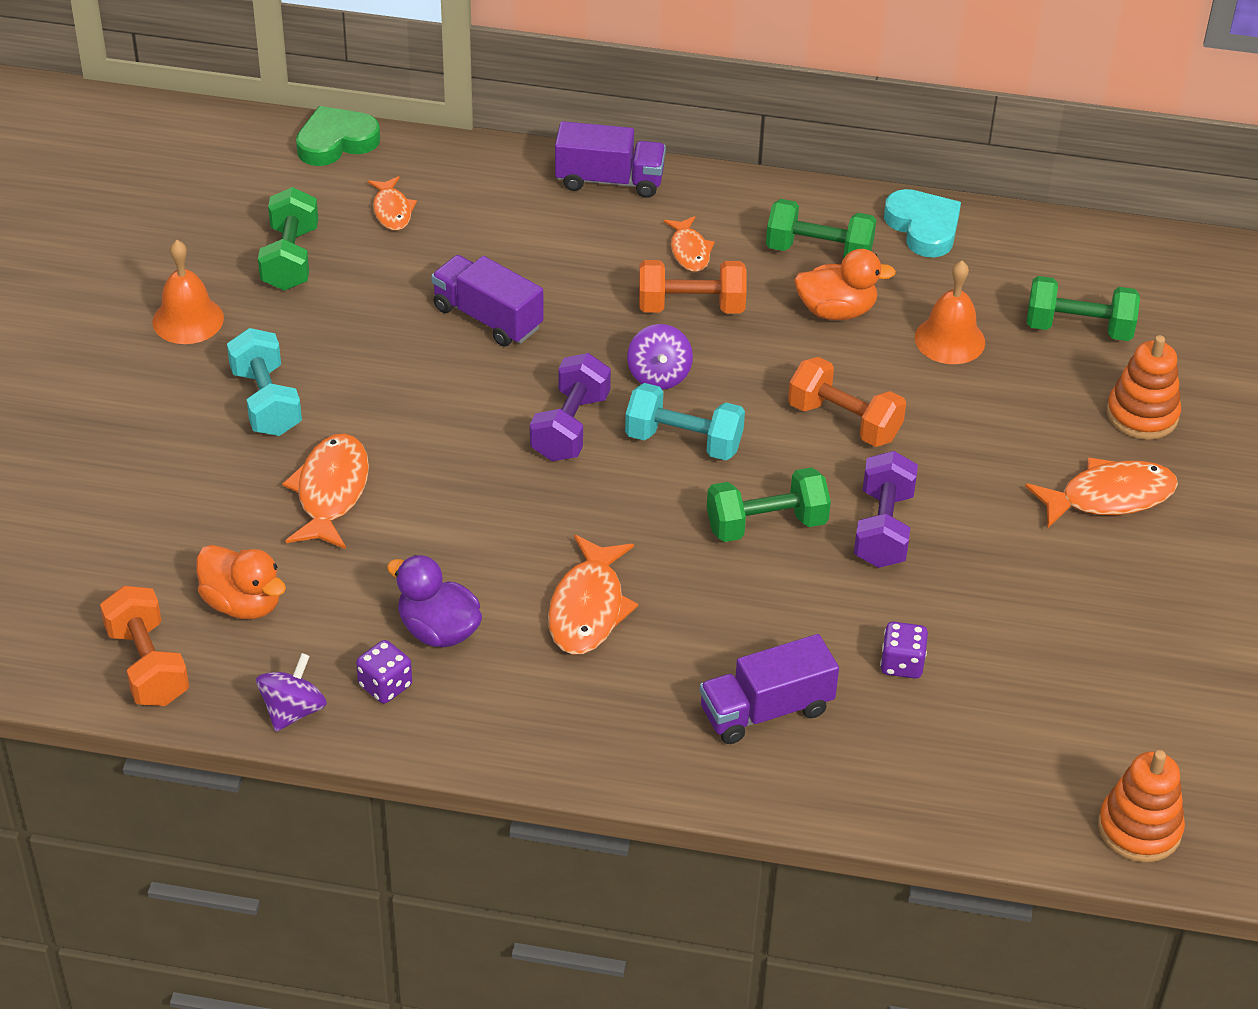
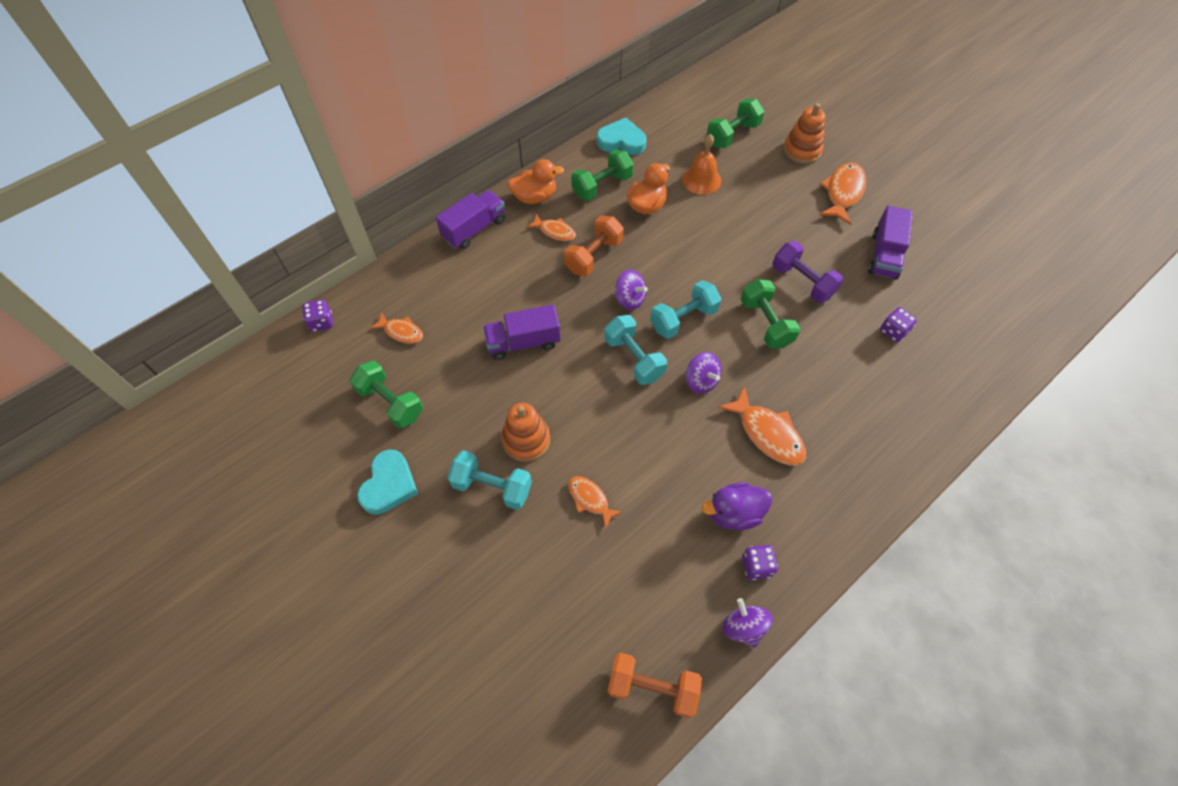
camera: 50 degrees left, 15 degrees up
orange bell [153,240,224,344] -> turquoise heart [357,450,418,515]
orange duck [196,545,286,619] -> orange duck moved to [507,159,564,204]
orange fish [282,434,369,549] -> orange fish [568,476,622,529], size x0.61
green heart [296,106,380,166] -> purple dice [302,299,333,332]
purple dumbbell [530,353,611,461] -> turquoise dumbbell [604,315,667,385]
purple truck [699,634,839,744] -> purple truck moved to [868,206,913,280]
green dumbbell [707,467,831,542] -> green dumbbell turned 45 degrees counterclockwise [741,279,800,349]
orange dumbbell [788,357,906,447] -> none
orange stacking toy [1098,750,1185,863] -> orange stacking toy moved to [501,403,550,462]
none -> purple spinning top [686,352,722,394]

